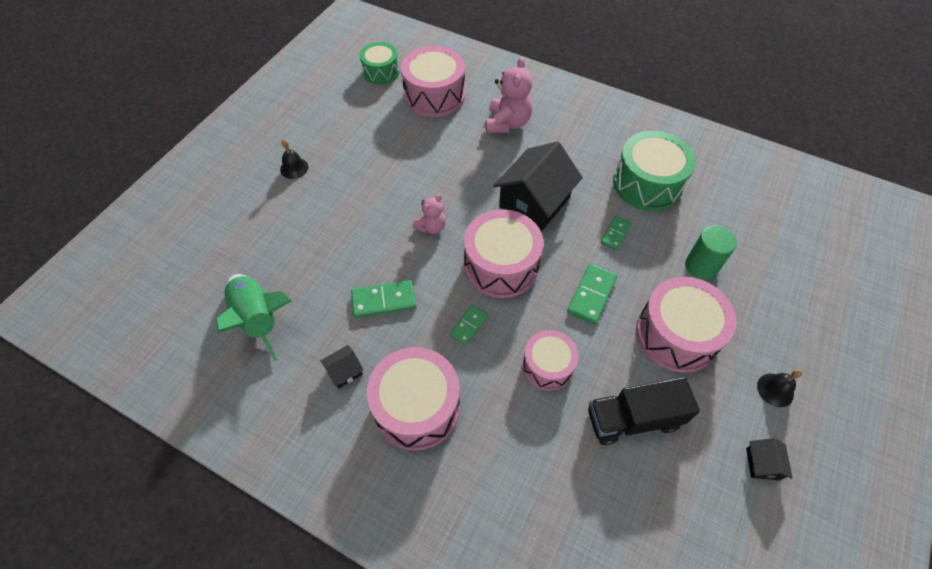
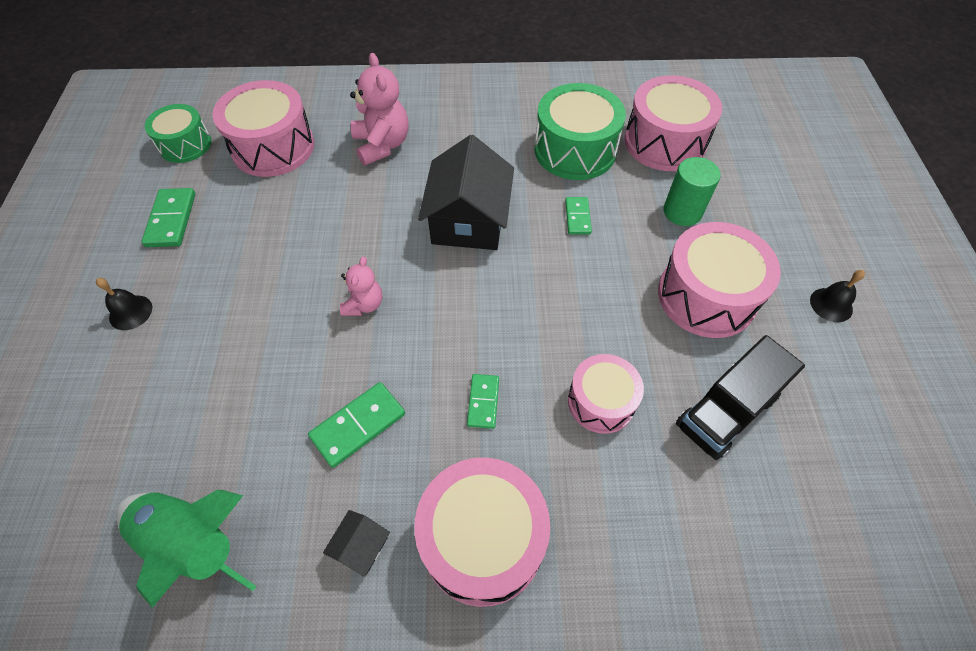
camera: 30 degrees left, 0 degrees up
pink drum [464,209,544,298] -> pink drum moved to [624,75,722,171]
green domino [567,264,617,324] -> green domino moved to [142,188,195,247]
black house [746,438,793,480] -> none

